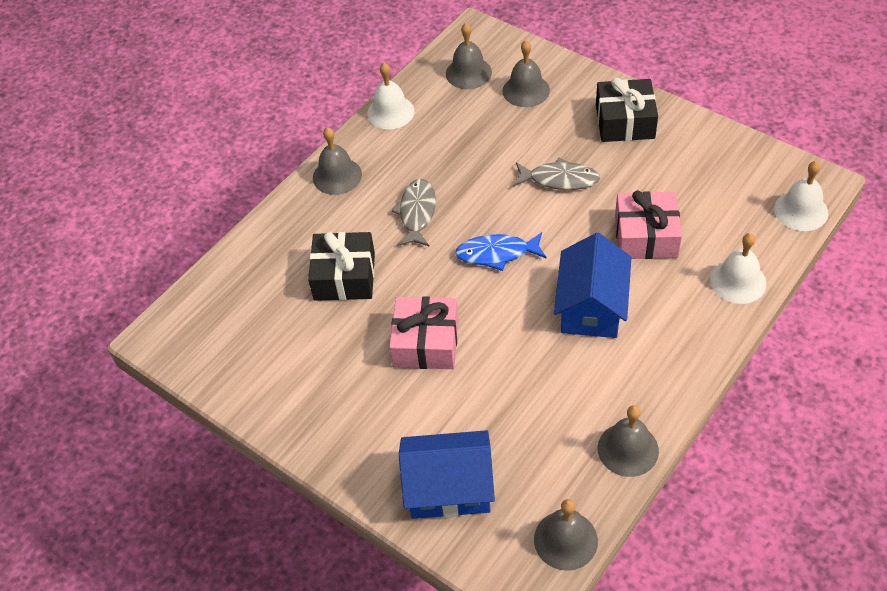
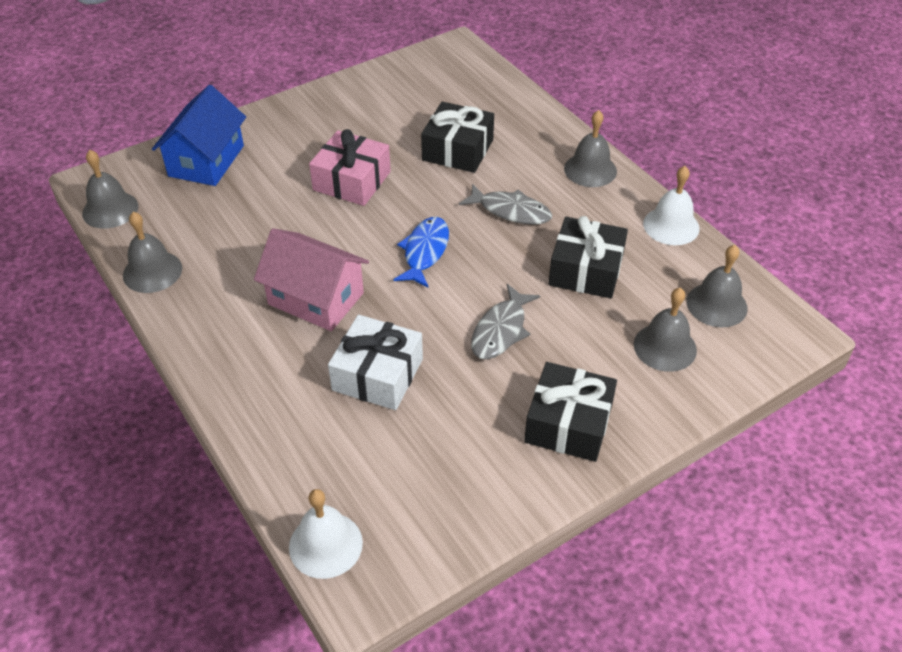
camera: 105 degrees right, 5 degrees down
blue house [554,233,632,338] -> pink house [254,228,369,331]
pink gift [615,190,682,259] -> white gift [328,315,423,410]
white bell [710,233,766,304] -> none
none -> black gift [548,216,628,298]

